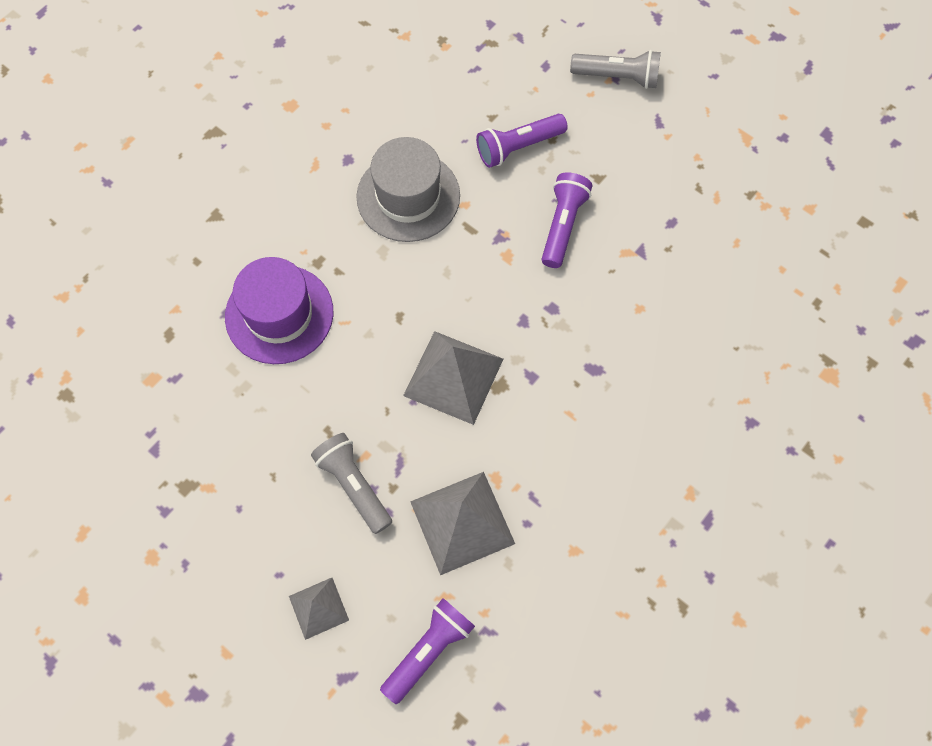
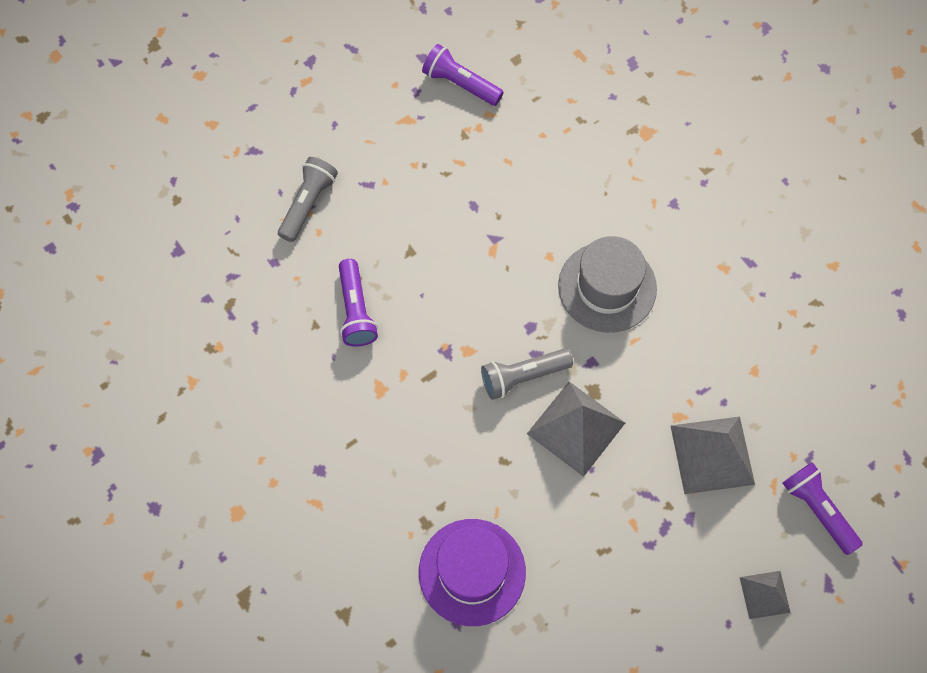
camera: 75 degrees left, 0 degrees up
grey flashlight [311,433,392,534] -> grey flashlight moved to [481,348,573,400]
grey hat [357,137,460,242] -> grey hat moved to [558,236,657,333]
purple flashlight [542,172,592,268] -> purple flashlight moved to [422,44,503,106]

